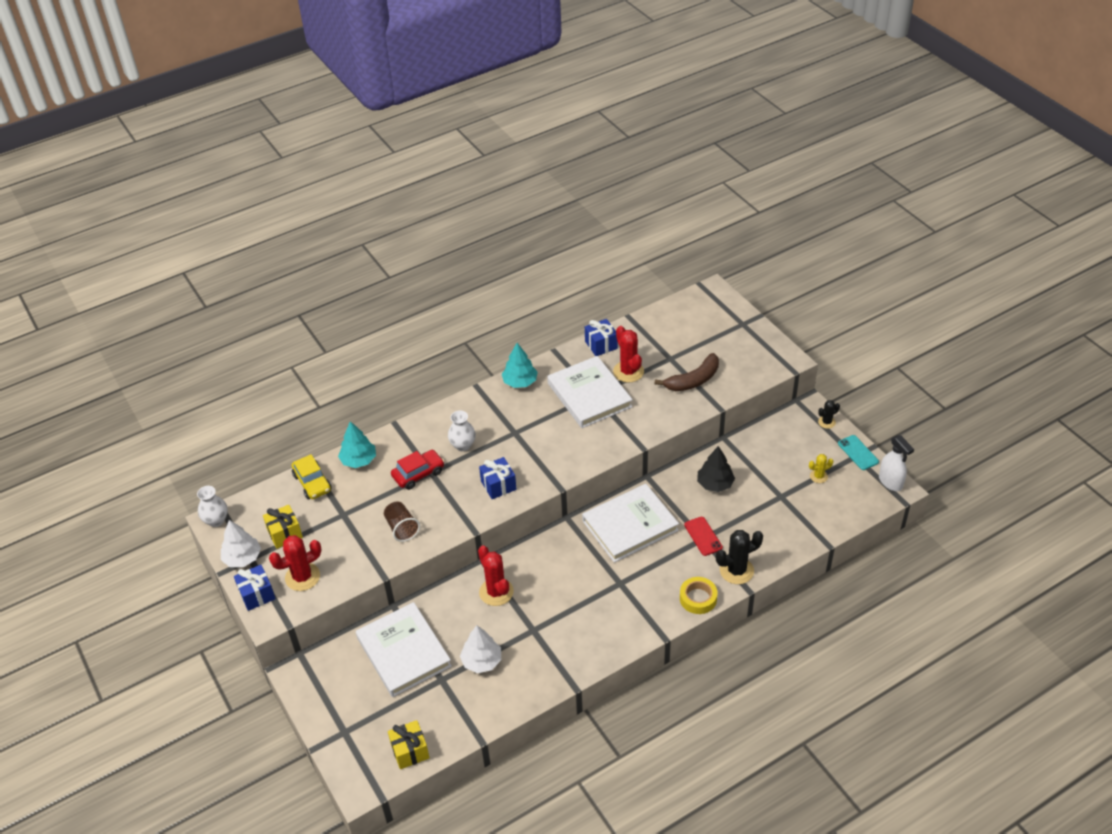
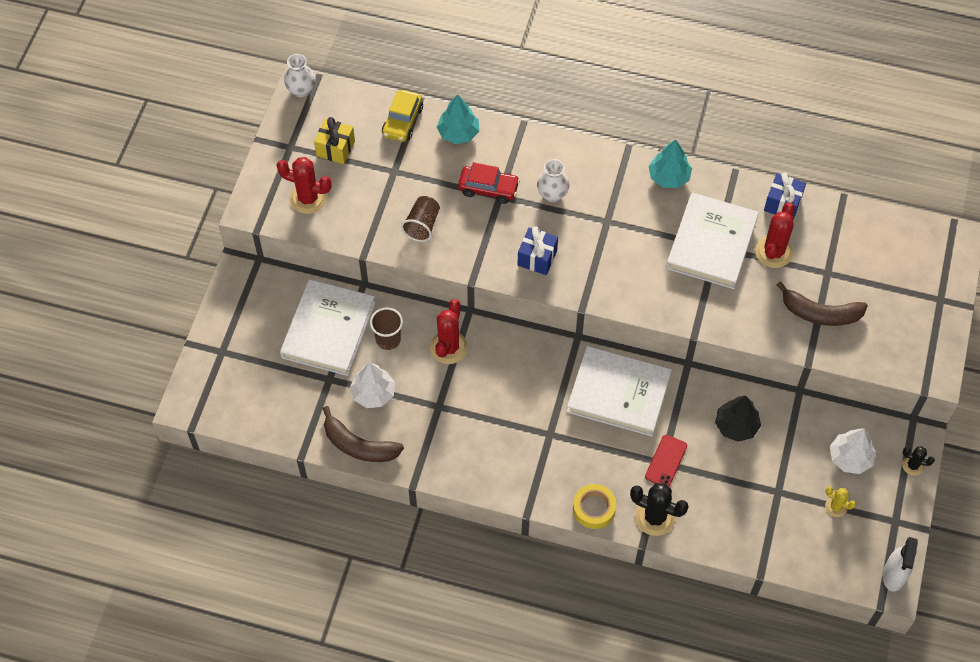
camera: 45 degrees right, 15 degrees up
white tree [221,520,261,567] -> white tree moved to [830,428,876,474]
blue gift [234,565,276,611] -> none
yellow gift [388,720,429,769] -> none
turquoise phone [838,435,879,470] -> none
none -> brown banana [323,406,404,462]
none -> brown cup [370,307,403,350]

